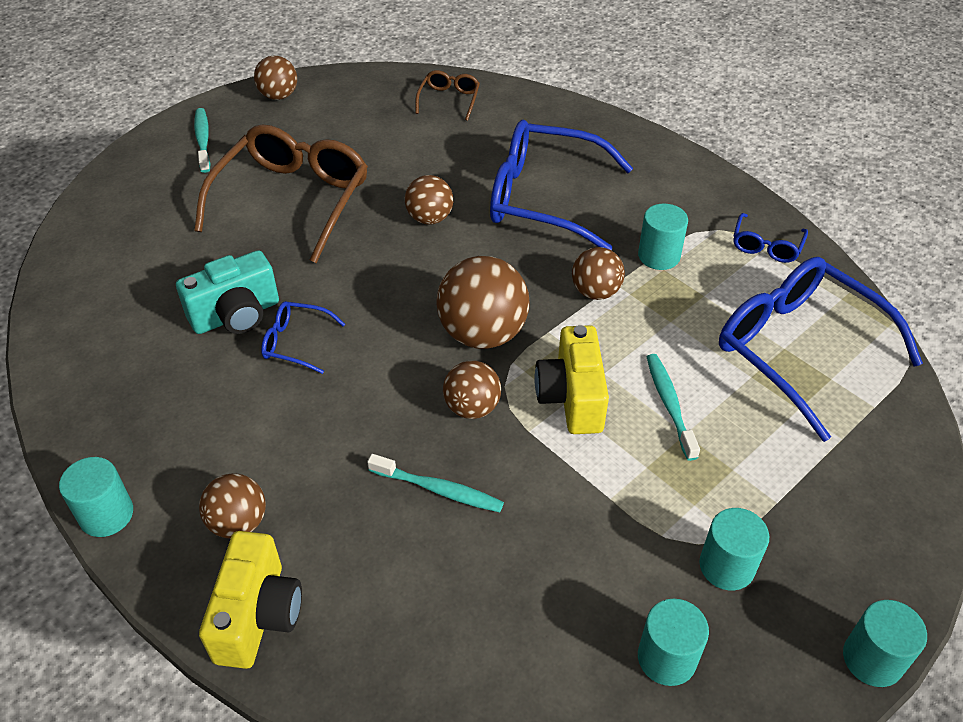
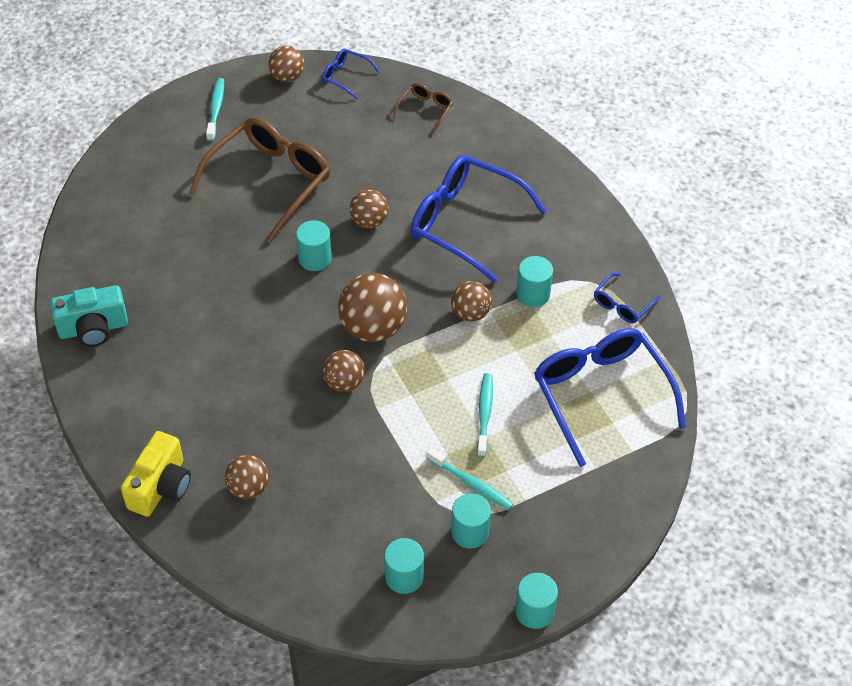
camera: 15 degrees right, 5 degrees up
turquoise cylinder [59,457,133,537] -> turquoise cylinder moved to [296,220,332,271]
turquoise camera [176,250,279,334] -> turquoise camera moved to [50,285,128,347]
brown ball [199,473,266,538] -> brown ball moved to [225,455,269,499]
blue glasses [261,301,345,374] -> blue glasses moved to [322,48,380,99]
turquoise toothbrush [367,454,504,512] -> turquoise toothbrush moved to [426,448,513,510]
yellow camera [535,325,609,434] -> none

